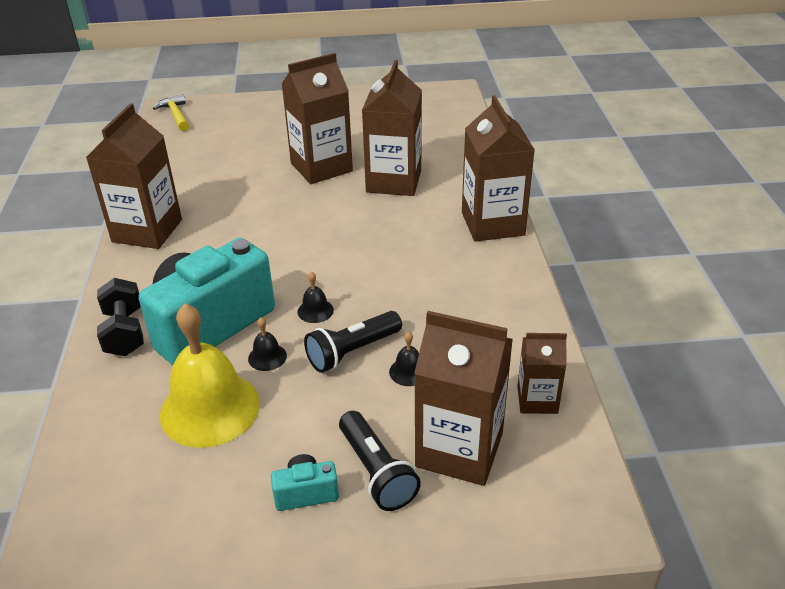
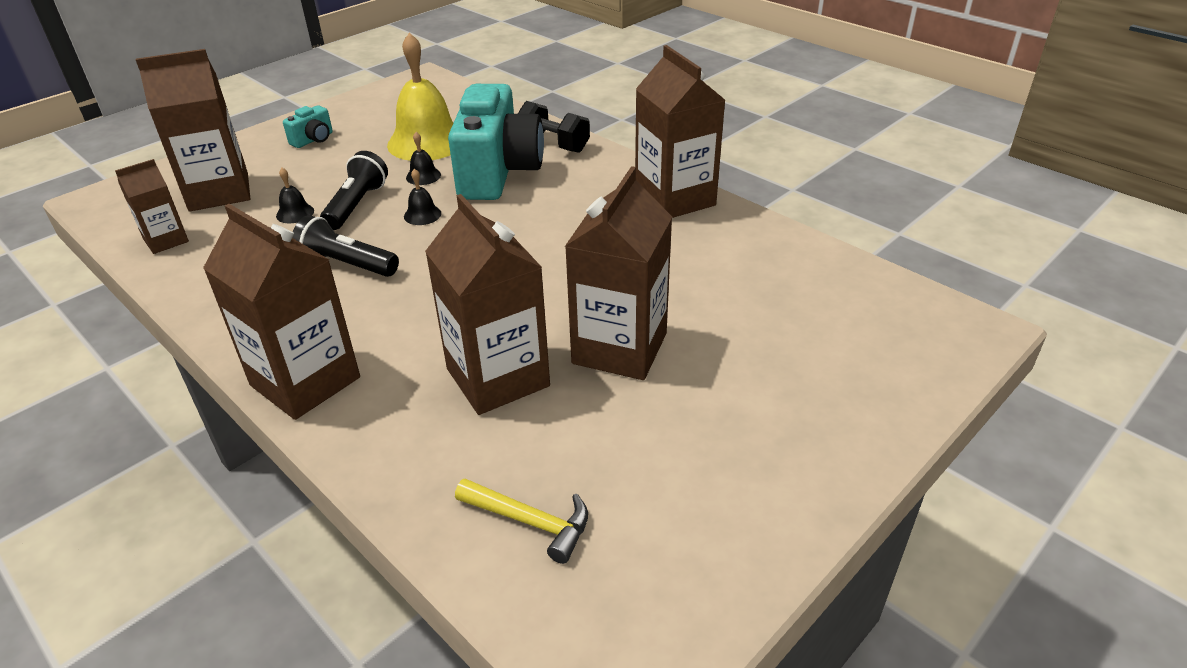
camera: 140 degrees right, 0 degrees up
yellow hammer [153,94,189,131] -> yellow hammer moved to [455,479,588,564]
black flashlight [339,411,421,511] -> black flashlight moved to [293,215,399,277]

